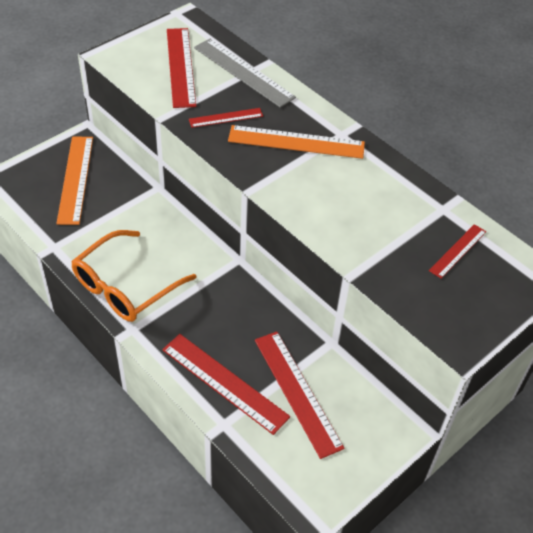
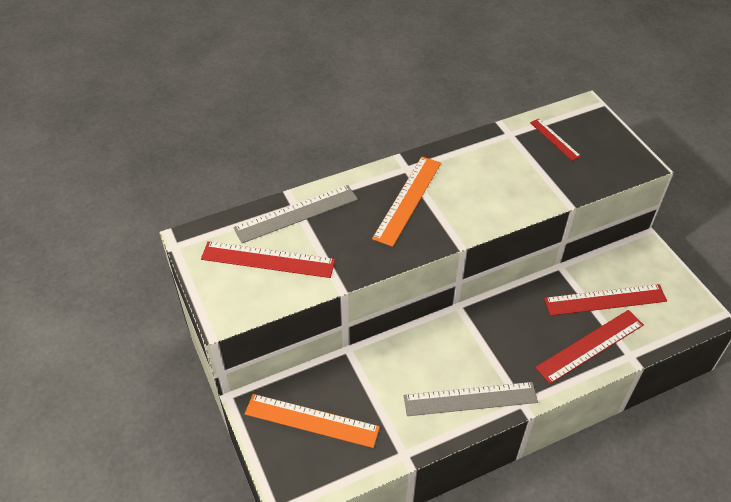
camera: 70 degrees left, 0 degrees up
orange glasses [71,230,196,322] -> grey ruler [404,382,538,416]
red ruler [189,108,263,128] -> none

